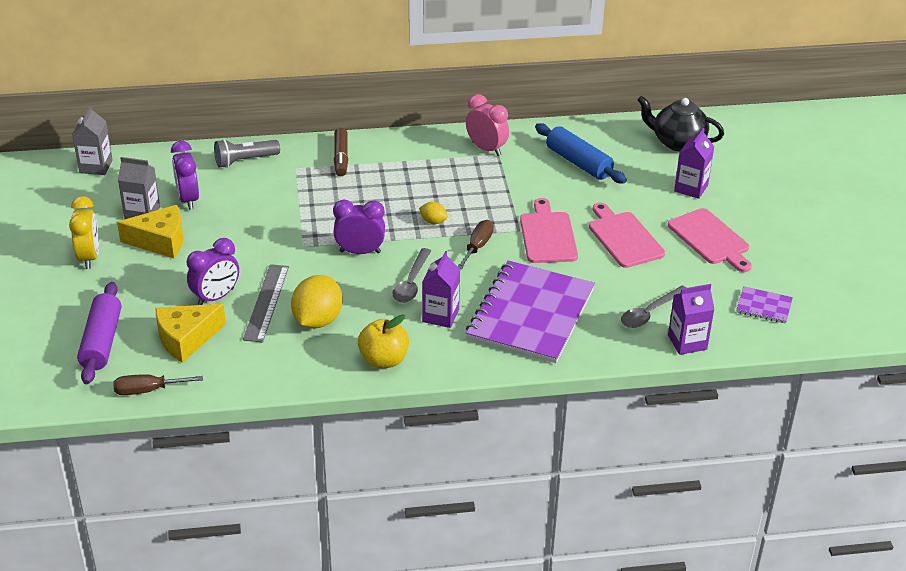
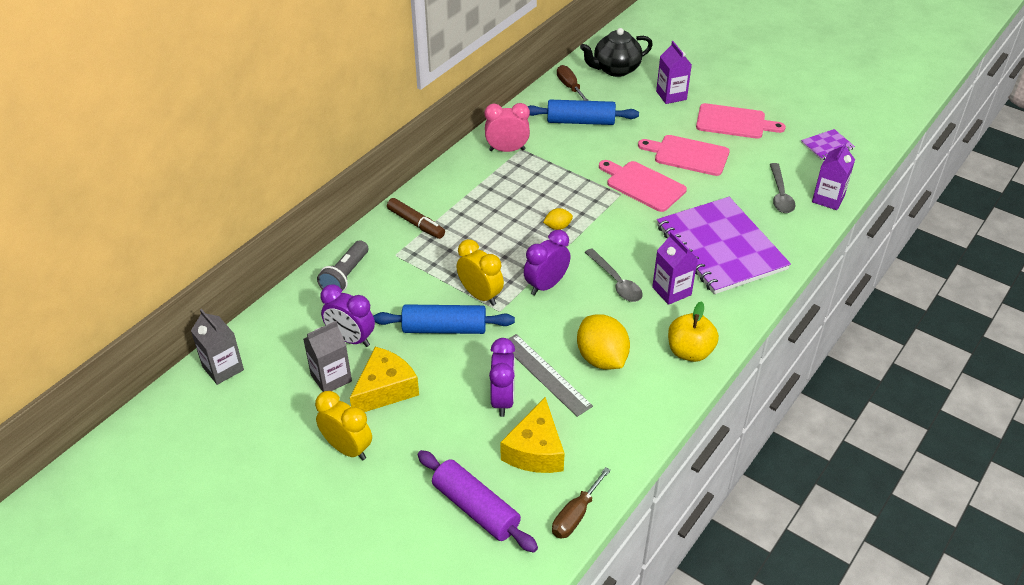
camera: 45 degrees left, 5 degrees up
brown screwdriver [458,220,494,270] -> brown screwdriver moved to [557,65,589,101]
none -> blue rolling pin [373,304,515,334]
none -> yellow clock [457,239,504,306]

